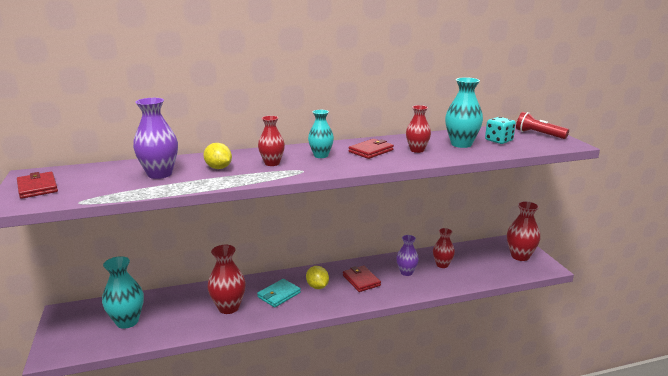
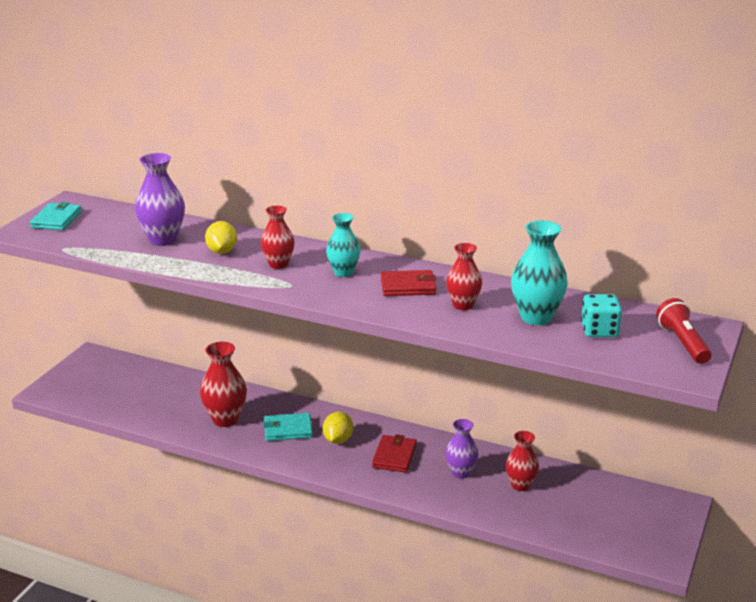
camera: 40 degrees right, 5 degrees up
red wallet [17,172,58,199] -> turquoise wallet [30,202,82,230]
turquoise vase [102,256,144,329] -> none
red vase [507,201,540,261] -> none

